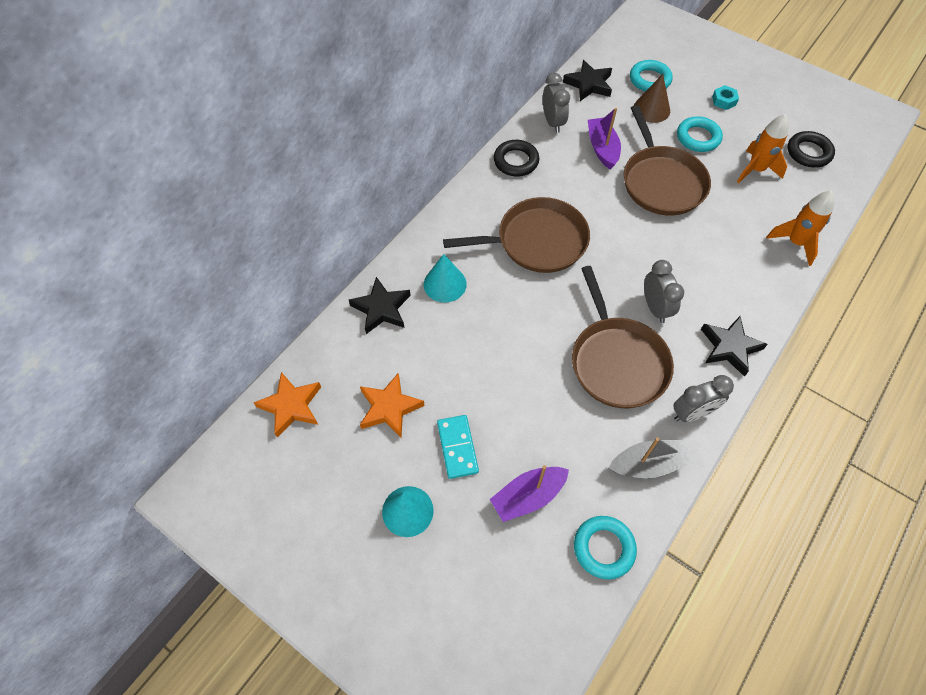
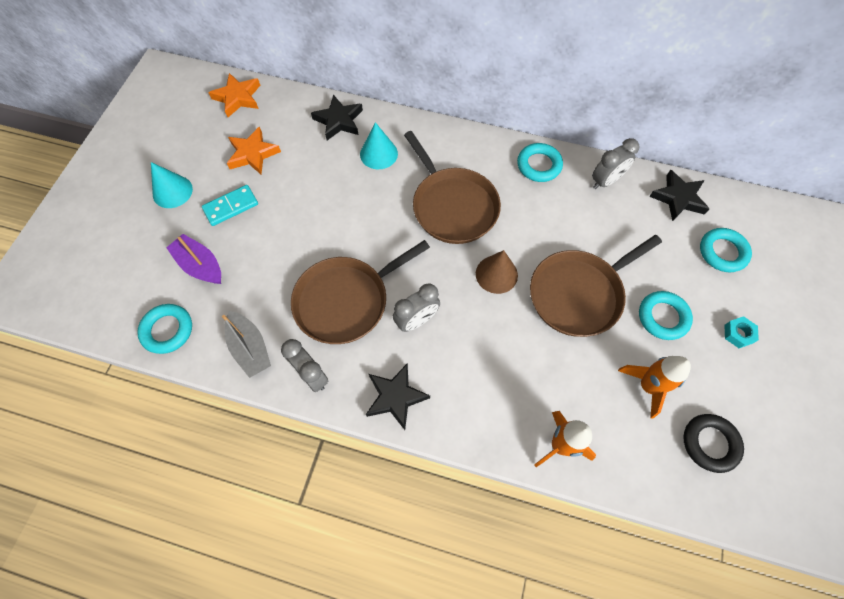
camera: 70 degrees right, 5 degrees up
black ring [494,140,539,176] -> turquoise ring [517,143,563,182]
purple boat [588,108,621,170] -> none
brown cone [634,74,670,123] -> brown cone moved to [476,250,518,294]

